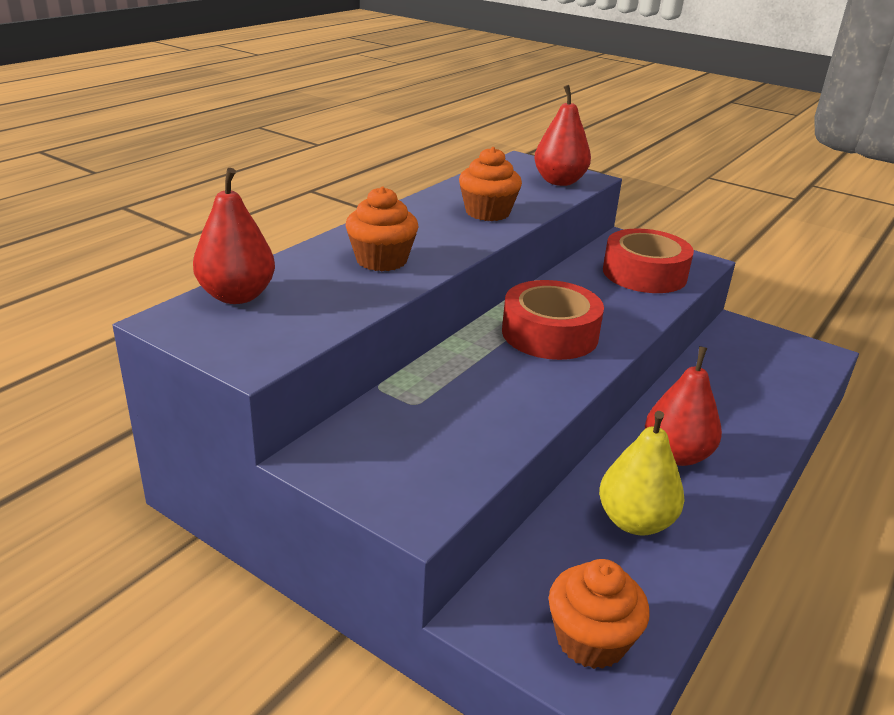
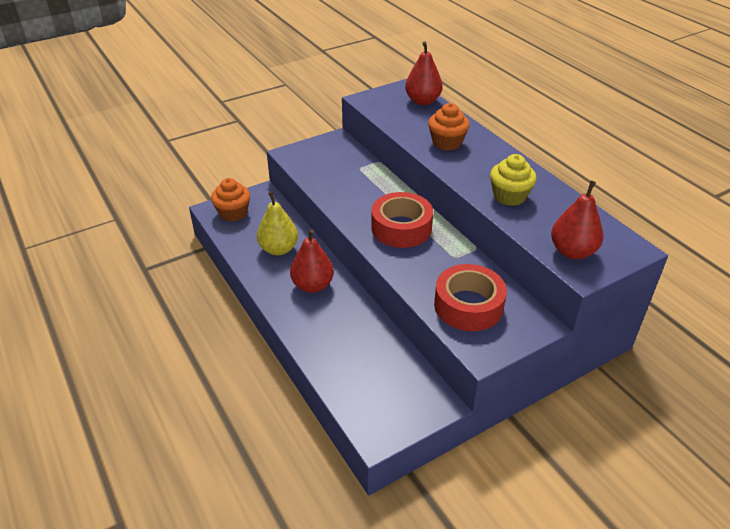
camera: 115 degrees right, 10 degrees up
orange cupcake [459,147,522,221] -> yellow cupcake [490,154,537,206]

